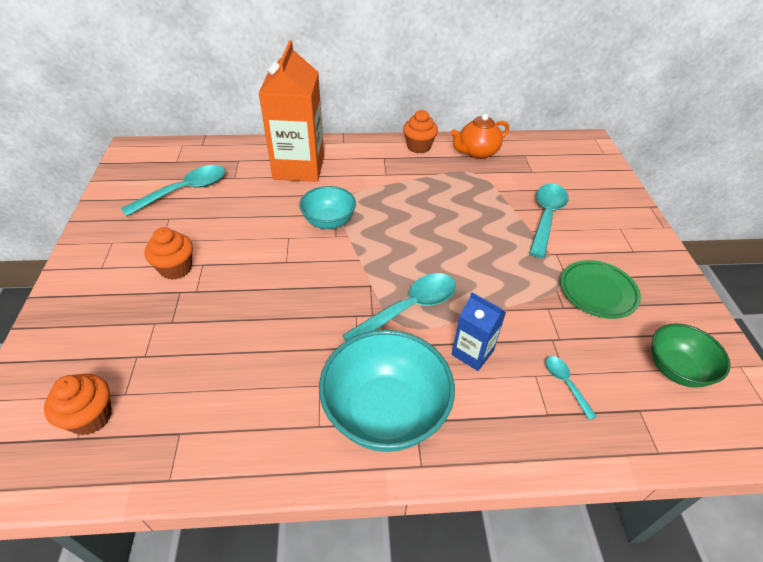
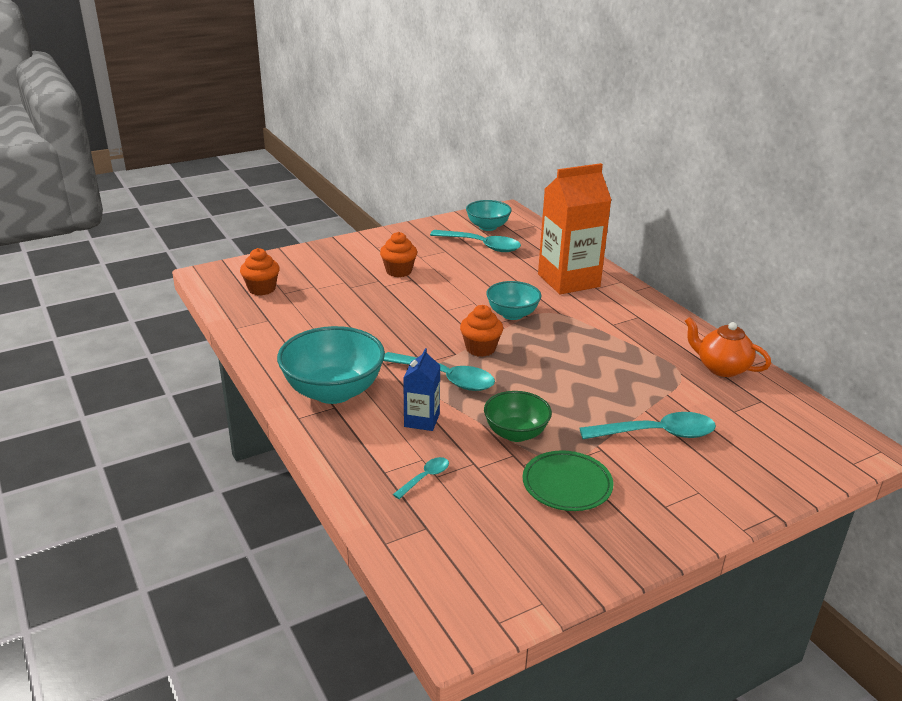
camera: 65 degrees right, 15 degrees down
orange cupcake [403,110,438,153] -> orange cupcake moved to [460,305,503,357]
green bowl [651,323,731,388] -> green bowl moved to [484,391,552,442]
none -> turquoise bowl [466,200,512,231]

